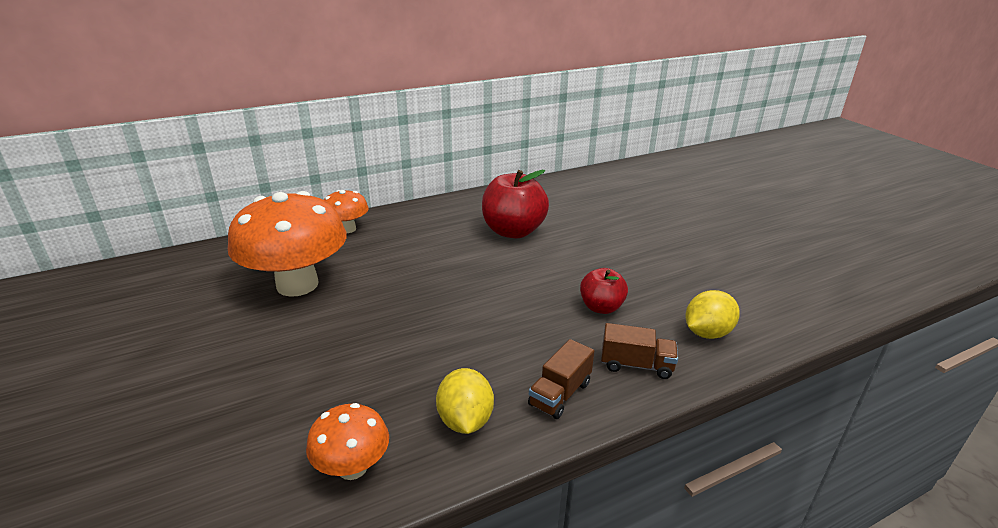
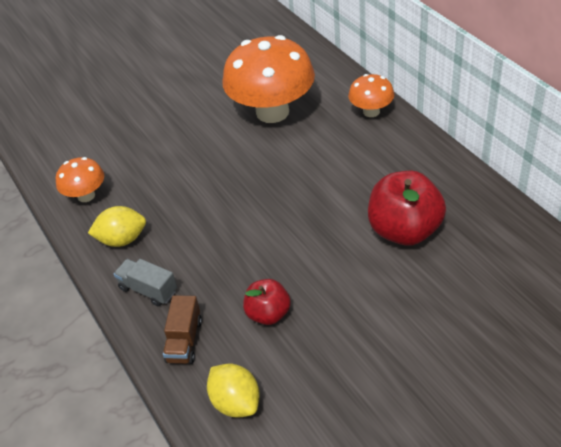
camera: 90 degrees right, 15 degrees up
brown truck [528,339,594,419] -> grey truck [114,259,177,307]

